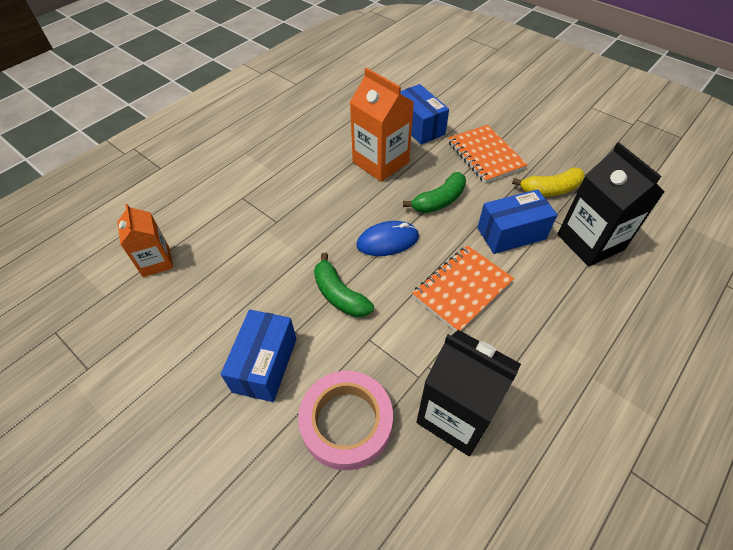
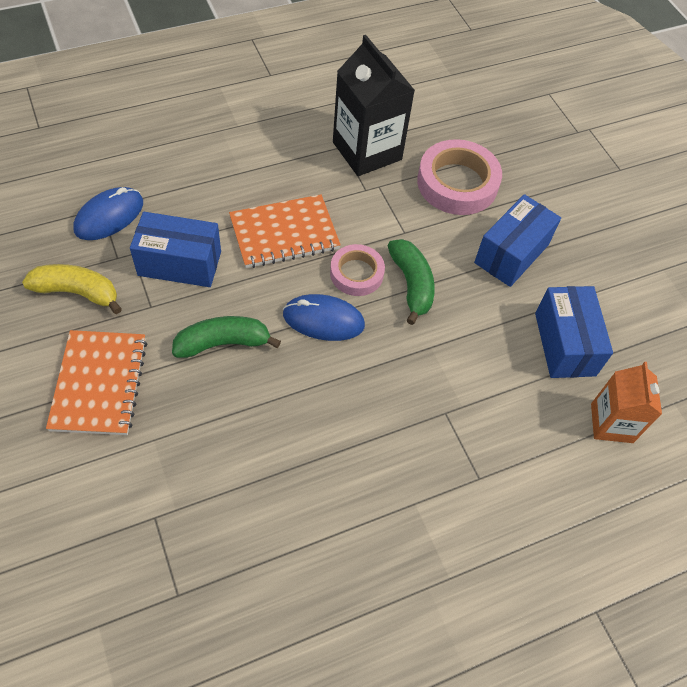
camera: 160 degrees left, 5 degrees up
orange carton [350,68,414,182] -> none
blue box [401,84,449,145] -> blue box moved to [535,286,613,378]
black carton [557,142,664,267] -> blue mouse [74,187,143,240]
none -> pink tape [330,244,385,296]

